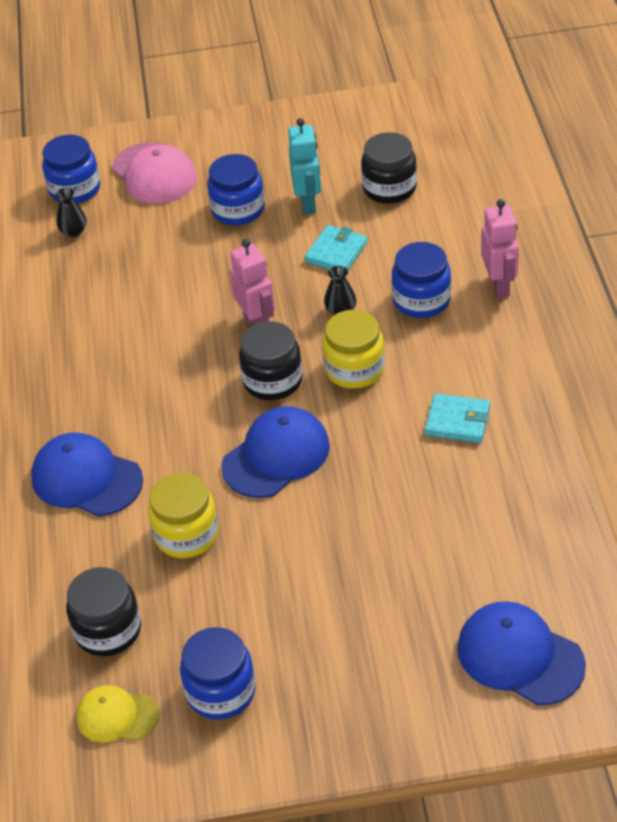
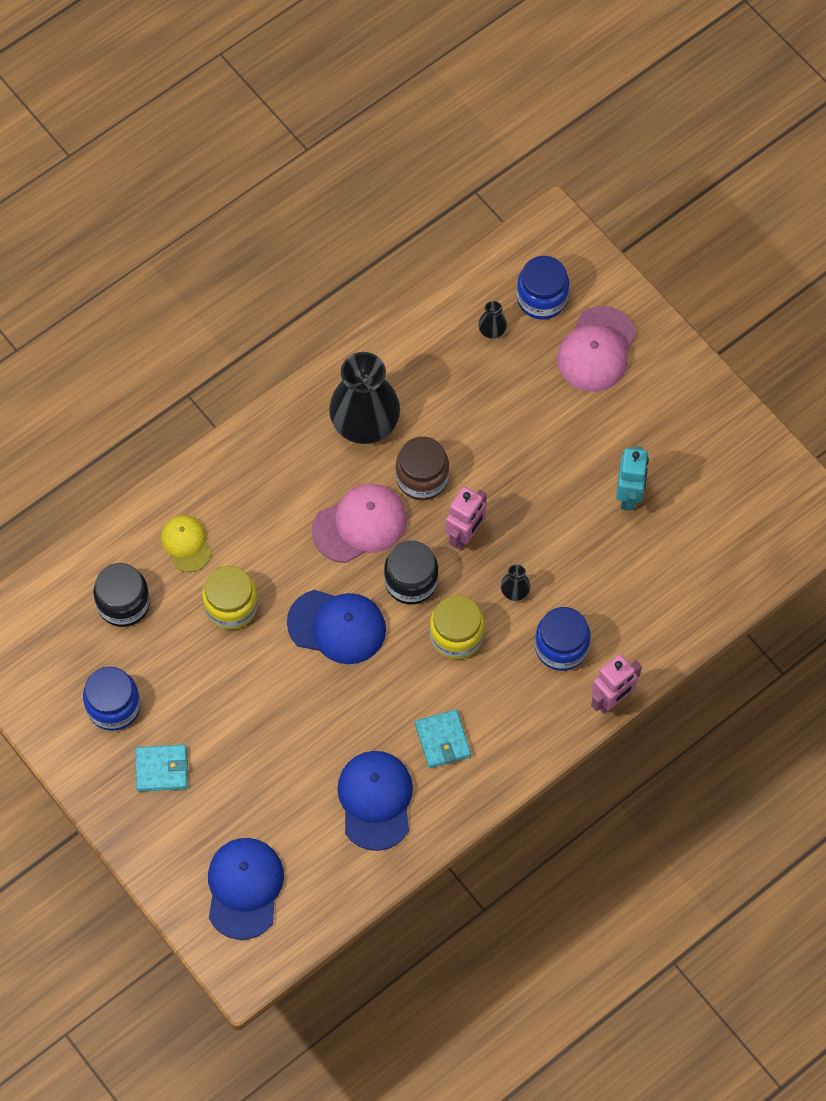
camera: 55 degrees right, 20 degrees up
blue cap [31,433,143,517] -> blue cap moved to [337,751,413,851]
yellow cap [76,685,159,743] -> yellow cap moved to [161,515,211,572]
blue jar [207,154,265,225] -> none
turquoise robot [288,118,321,215] -> turquoise robot turned 45 degrees counterclockwise [616,446,649,511]
turquoise wallet [305,225,367,270] -> turquoise wallet moved to [135,745,188,792]
black jar [361,132,417,204] -> none
none -> pink cap [312,484,407,563]
none -> black vase [329,352,400,444]
none -> brown jar [396,437,449,501]

